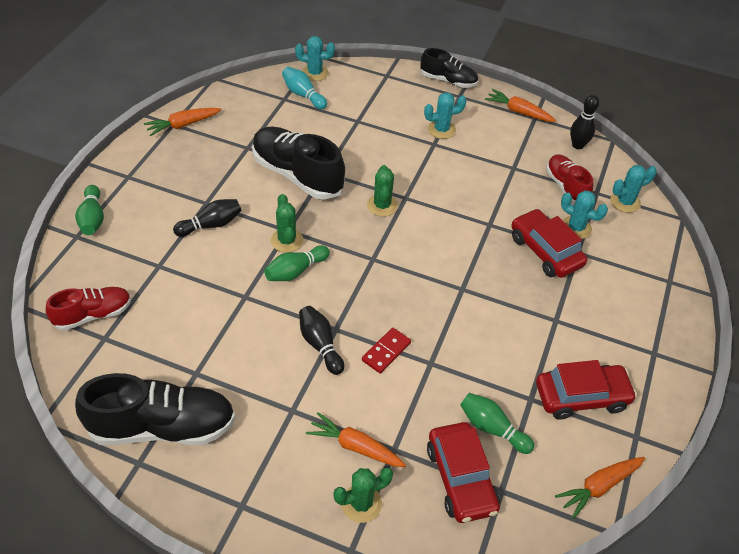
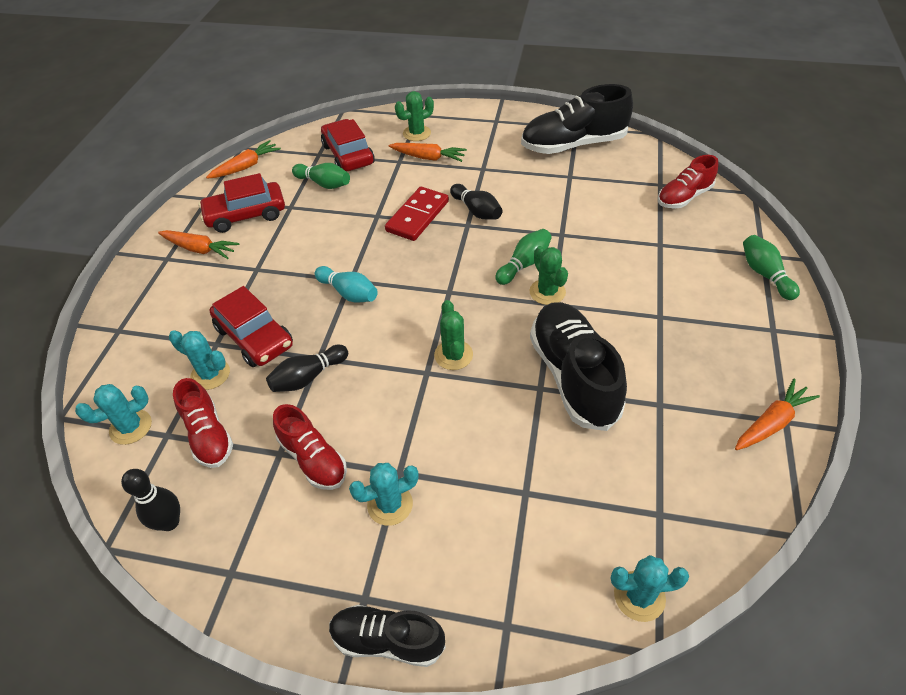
camera: 175 degrees right, 0 degrees up
black bowling pin [173,199,242,237] -> black bowling pin moved to [266,345,348,392]
black shoe [252,126,345,199] -> black shoe turned 135 degrees counterclockwise [530,302,627,431]
turquoise bowling pin [282,67,327,110] -> turquoise bowling pin moved to [315,266,378,303]
red domino [362,328,411,374] -> red domino [385,186,449,241], size x1.55
orange carrot [485,89,556,122] -> orange carrot moved to [158,230,240,259]
none -> red shoe [273,404,347,490]

